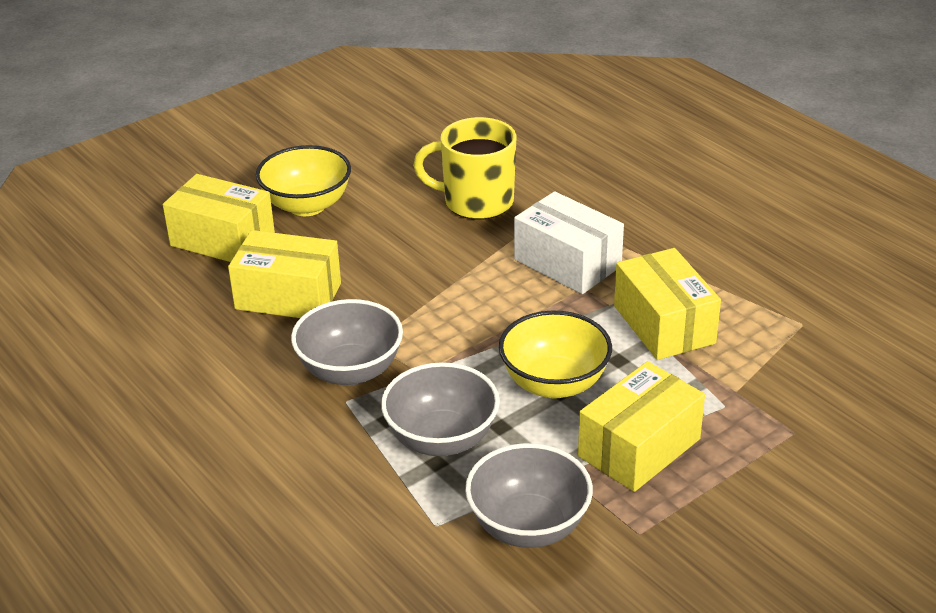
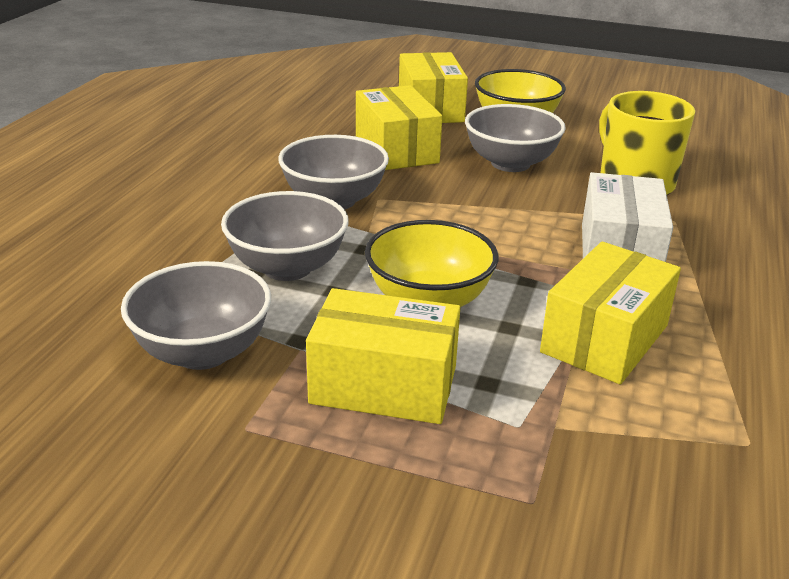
camera: 55 degrees right, 5 degrees down
none -> grey bowl [465,104,566,172]

